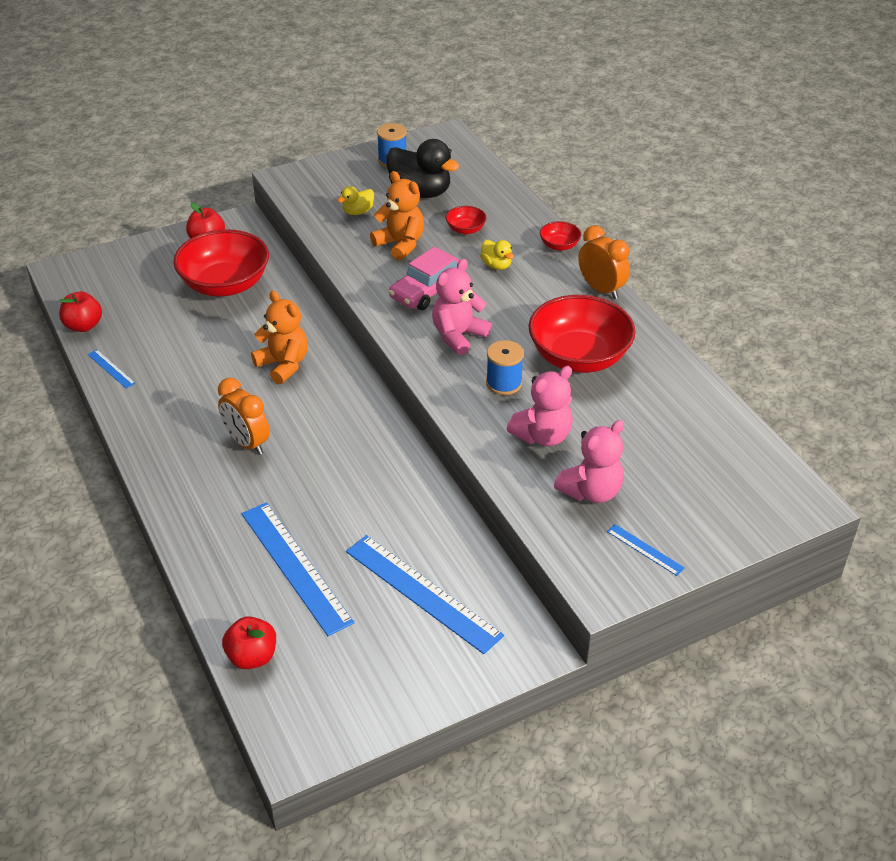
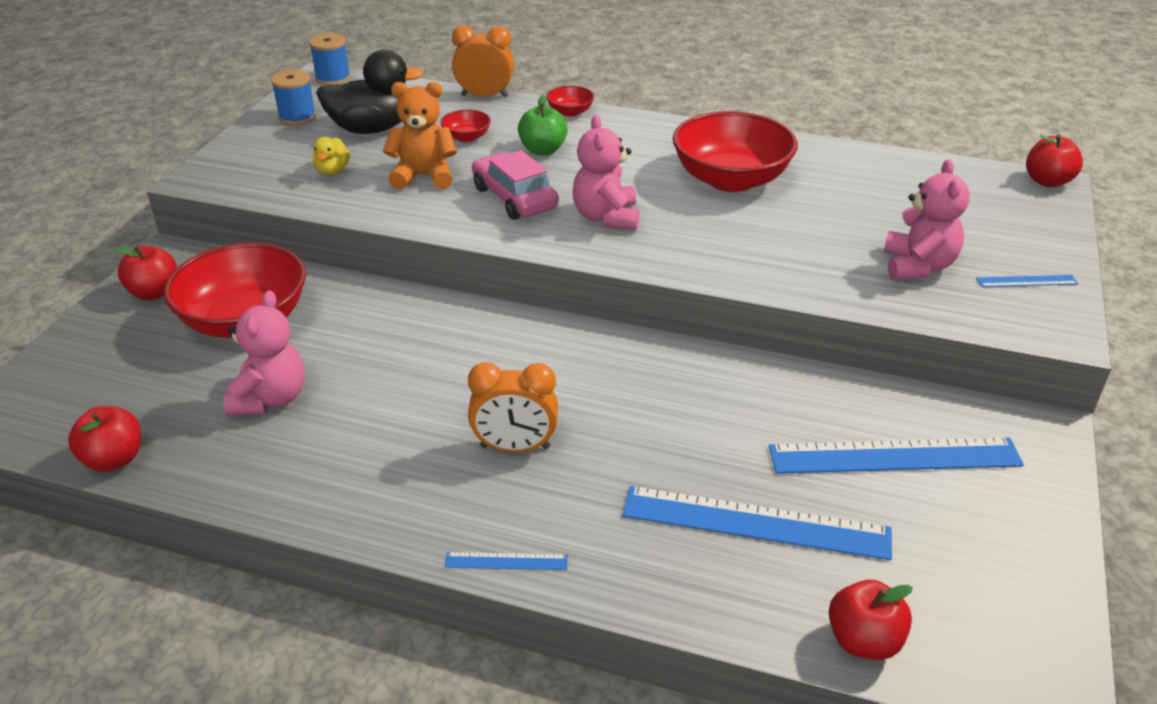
camera: 45 degrees left, 5 degrees down
blue ruler [88,350,136,389] -> blue ruler moved to [445,552,568,570]
orange teddy bear [251,291,308,384] -> none
pink car [389,247,466,310] -> pink car turned 150 degrees clockwise [472,150,559,220]
yellow duck [480,240,514,270] -> green apple [518,95,568,155]
blue spool [486,340,524,395] -> blue spool moved to [309,33,351,86]
pink teddy bear [507,366,573,446] -> pink teddy bear moved to [224,290,305,416]
orange clock [578,225,630,299] -> orange clock moved to [452,25,514,97]
none -> red apple [1026,135,1083,187]

